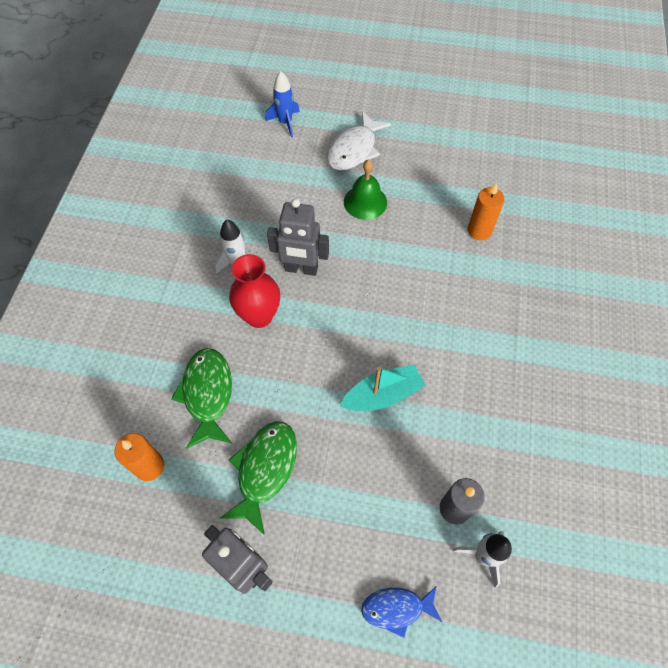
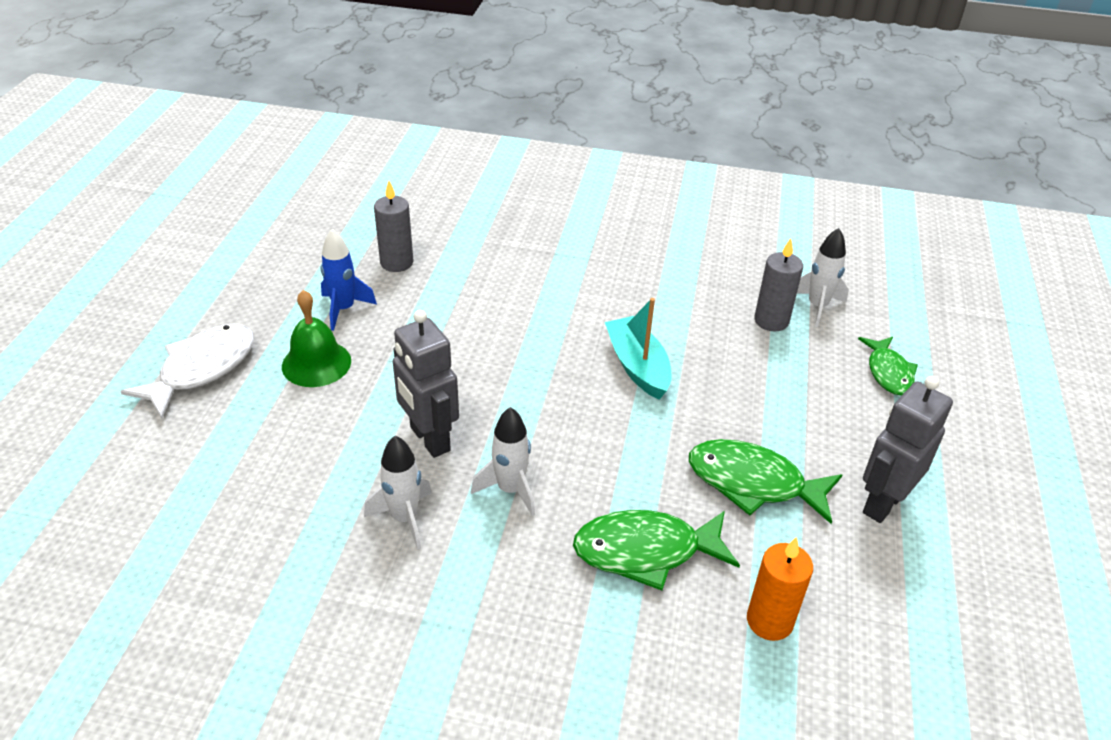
camera: 90 degrees left, 20 degrees down
red vase [229,254,280,328] -> white rocket [471,407,535,516]
blue rocket [265,71,300,138] -> blue rocket moved to [321,229,377,331]
grey robot [267,199,329,276] -> grey robot turned 135 degrees clockwise [393,310,459,458]
white fish [327,111,391,171] -> white fish turned 90 degrees counterclockwise [120,324,254,419]
blue fish [361,586,442,638] -> green fish [858,337,918,395]
orange candle [468,183,505,240] -> grey candle [374,181,413,272]

